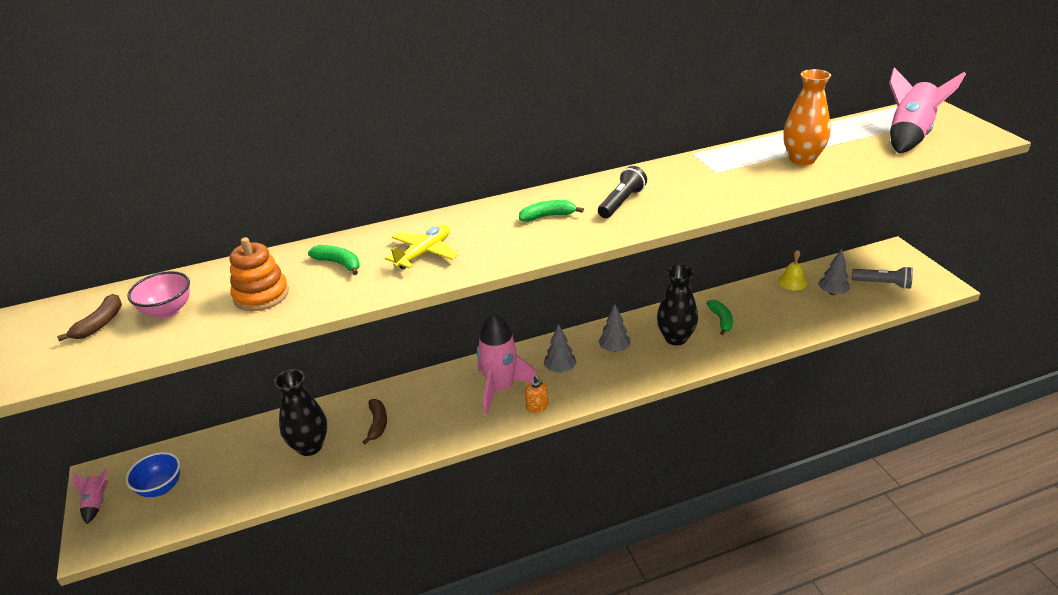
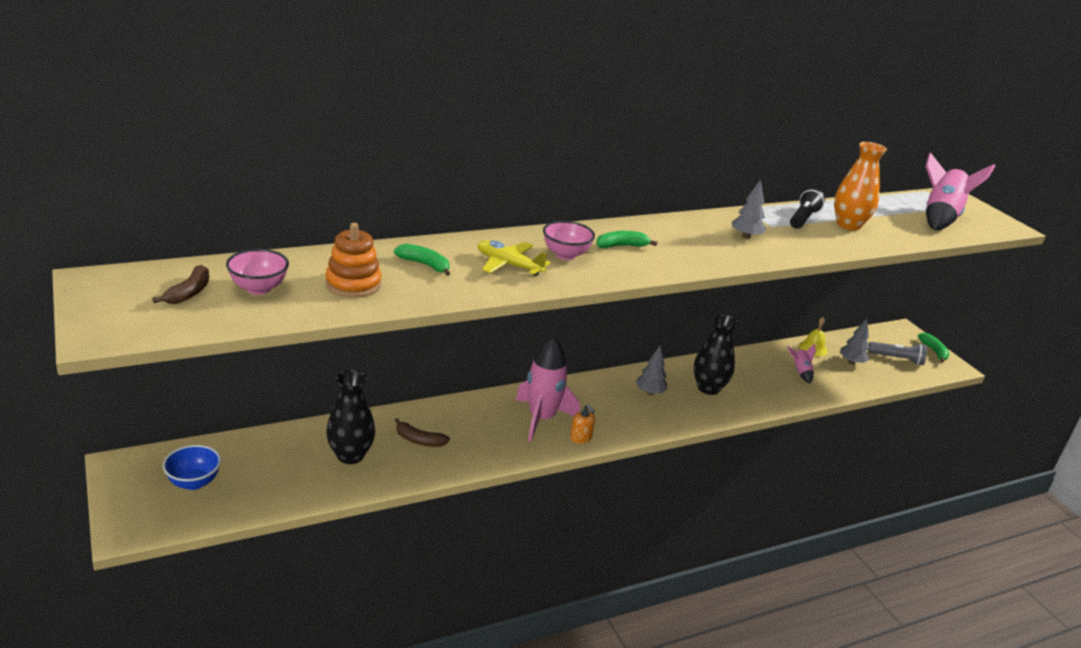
camera: 10 degrees left, 5 degrees down
pink rocket [73,467,108,524] -> pink rocket moved to [787,344,816,383]
brown banana [363,399,387,445] -> brown banana turned 120 degrees clockwise [394,418,450,447]
yellow plane [385,225,459,270] -> yellow plane turned 90 degrees counterclockwise [478,240,551,276]
grey tree [544,324,577,373] -> grey tree moved to [732,179,766,239]
black flashlight [598,166,647,218] -> black flashlight moved to [790,188,825,229]
green banana [706,300,733,335] -> green banana moved to [918,333,949,363]
none -> pink bowl [543,221,595,260]

